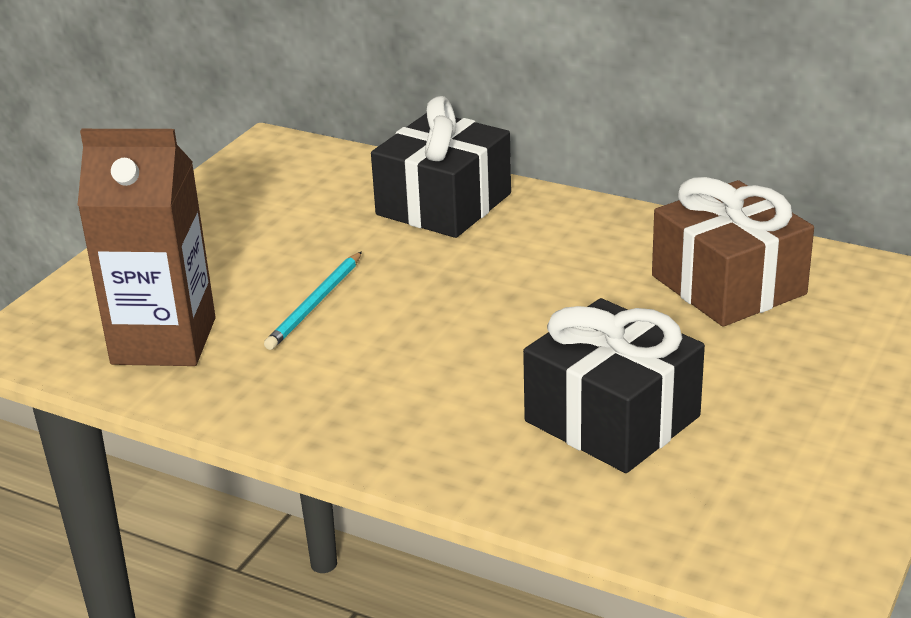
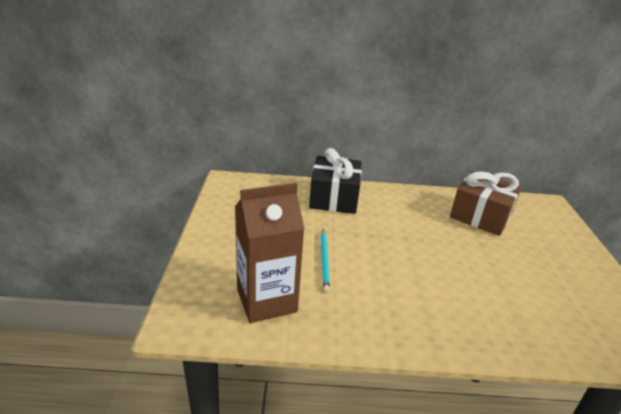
camera: 30 degrees left, 0 degrees up
black gift [523,298,705,473] -> none

